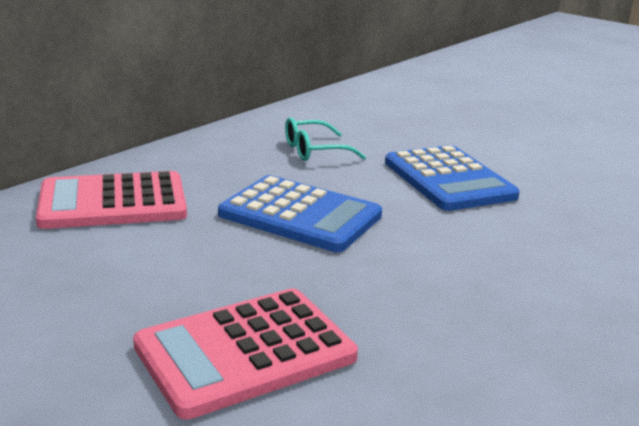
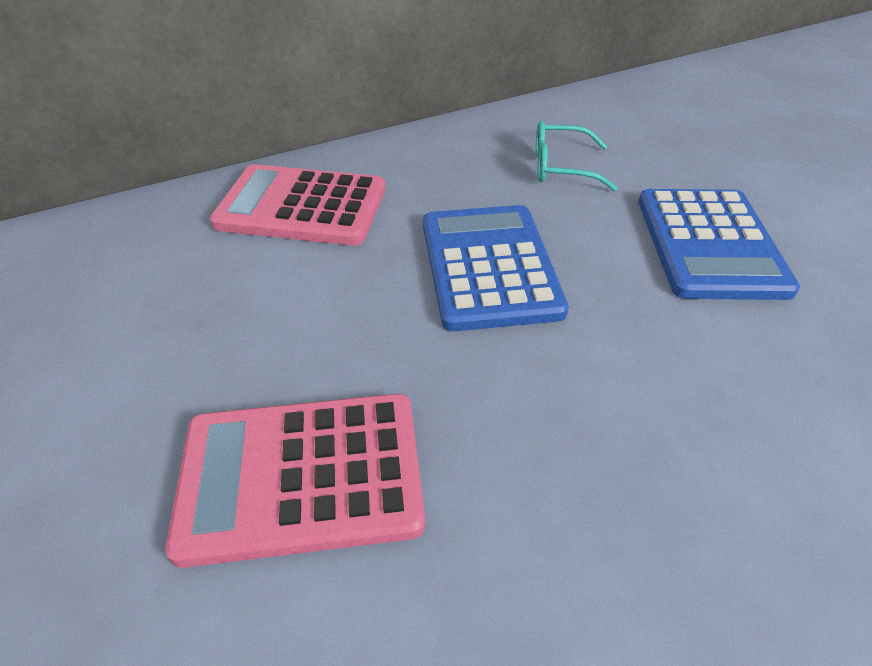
camera: 25 degrees right, 20 degrees up
blue calculator [218,175,382,252] -> blue calculator turned 150 degrees counterclockwise [423,205,569,331]

